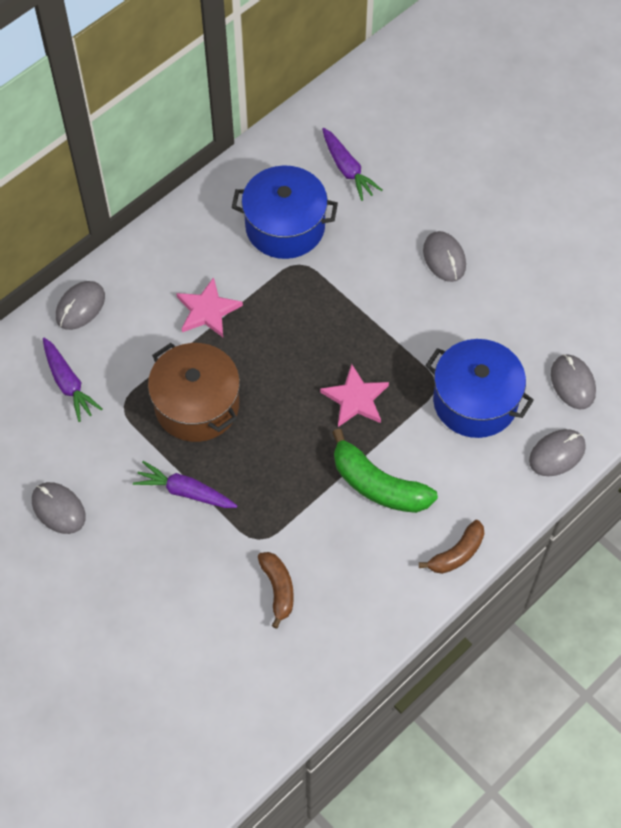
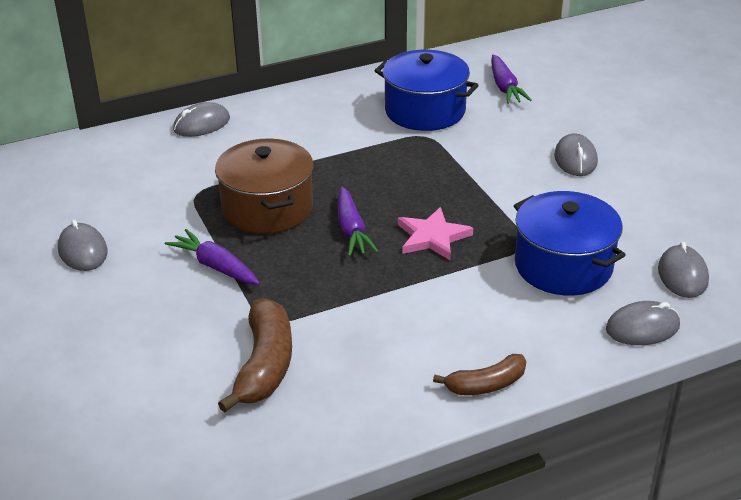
camera: 20 degrees right, 25 degrees down
purple carrot [43,337,102,422] -> purple carrot moved to [338,187,379,257]
pink star [176,277,243,337] -> none
brown banana [258,552,294,629] -> brown banana [218,298,292,412], size x1.61
green banana [332,428,438,513] -> none

